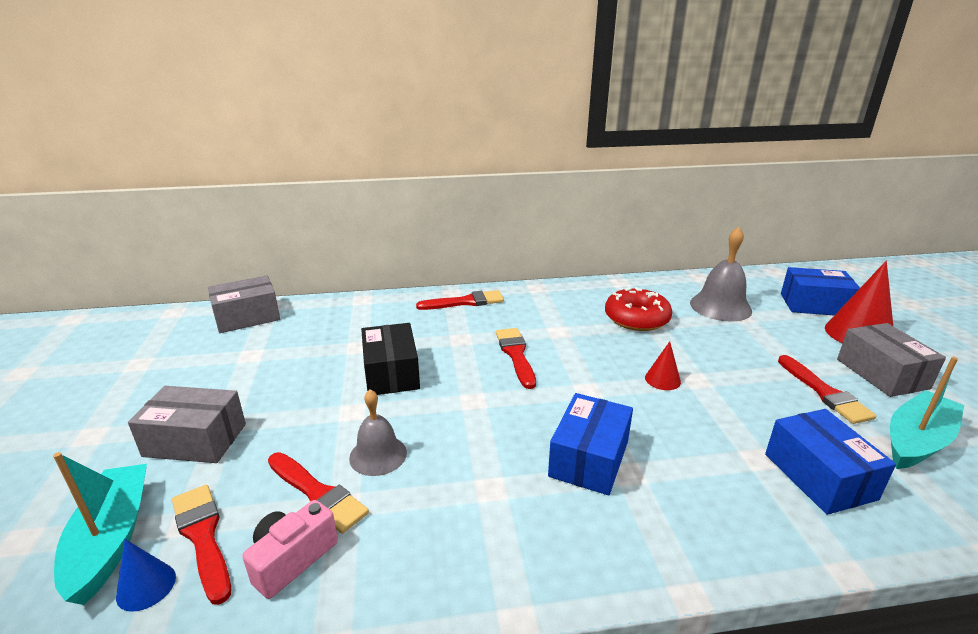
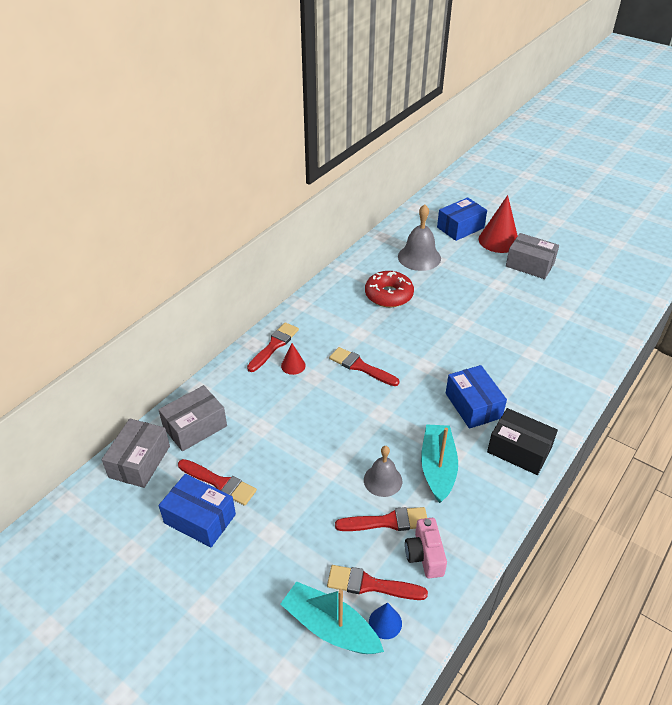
camera: 45 degrees left, 15 degrees up
grey box [128,386,246,463] -> grey box moved to [158,385,227,451]
black box [361,323,420,395] -> black box moved to [487,408,558,475]
red cone [645,341,681,390] -> red cone moved to [281,343,306,375]
blue box [765,409,896,515] -> blue box moved to [159,474,236,547]
red brush [778,355,876,424] -> red brush moved to [178,459,257,506]
turquoise boat [890,357,964,469] -> turquoise boat moved to [421,424,458,503]

